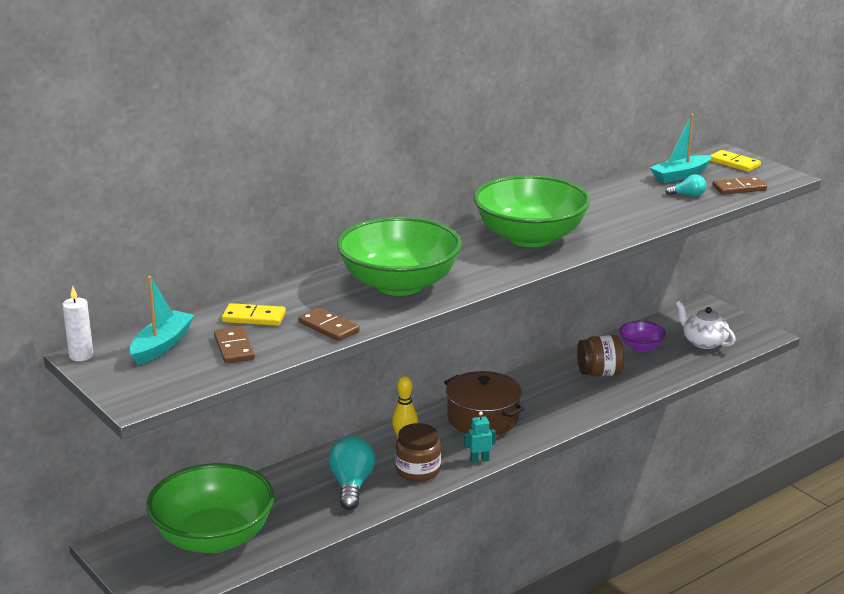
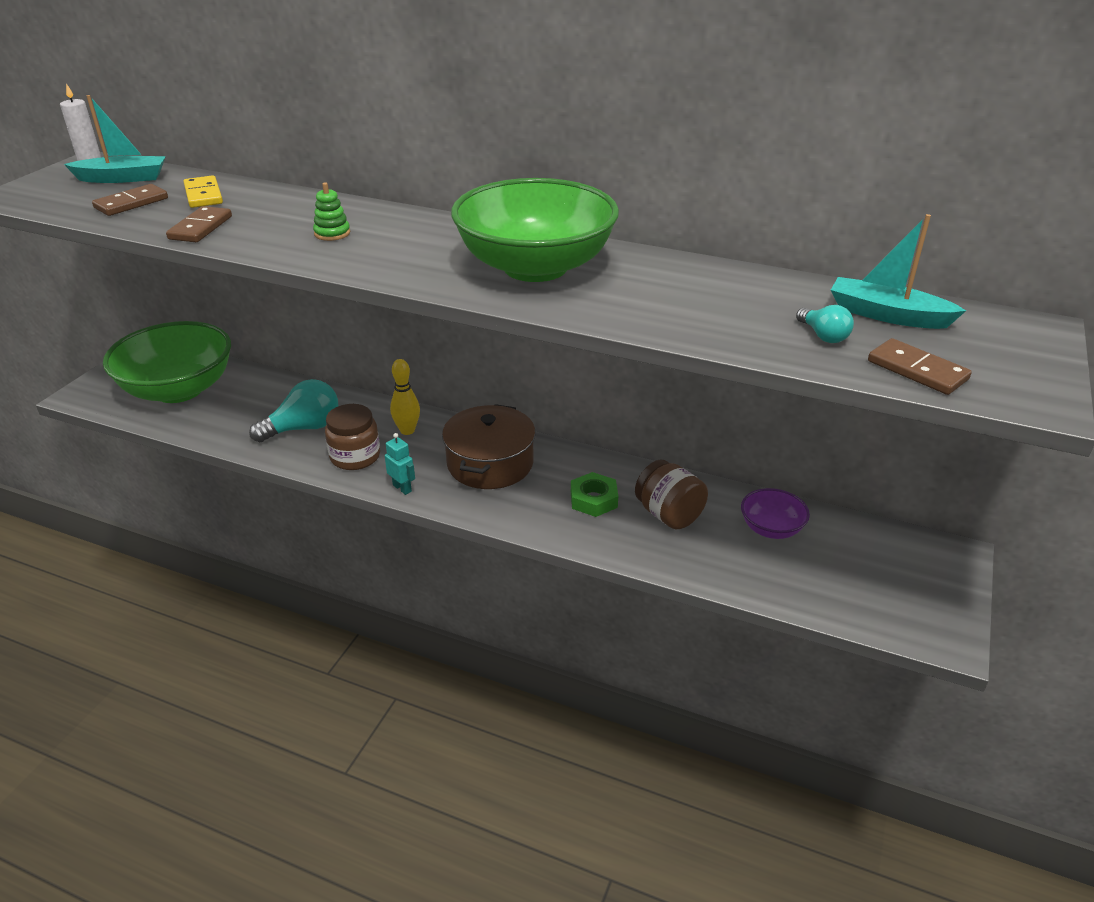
camera: 60 degrees right, 10 degrees up
green bowl [337,217,462,296] -> green stacking toy [313,182,350,241]
white teapot [676,301,736,349] -> none
yellow domino [710,150,761,172] -> none
none -> green nut [571,472,618,517]

